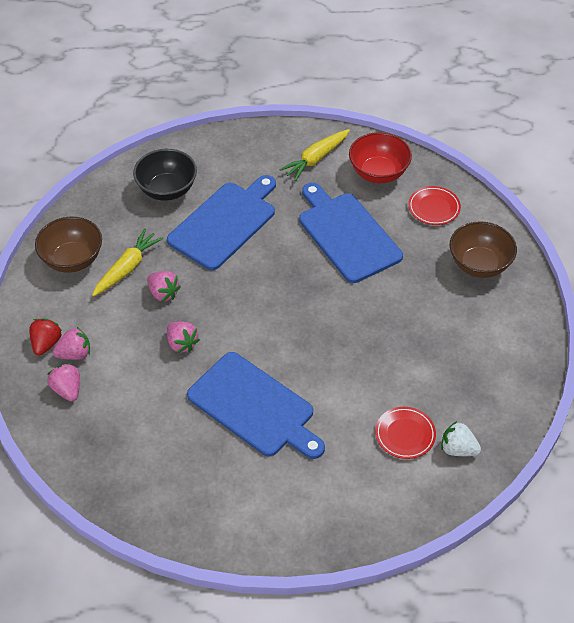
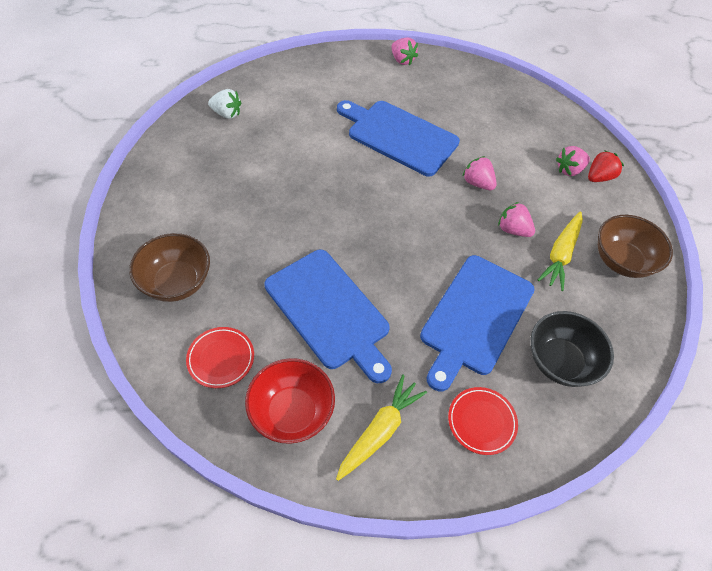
camera: 170 degrees right, 5 degrees up
red strawberry [29,319,62,355] -> red strawberry turned 135 degrees counterclockwise [588,150,624,182]
pink strawberry [47,363,80,401] -> pink strawberry moved to [391,37,418,65]
red plate [375,407,436,459] -> red plate moved to [448,387,518,455]

